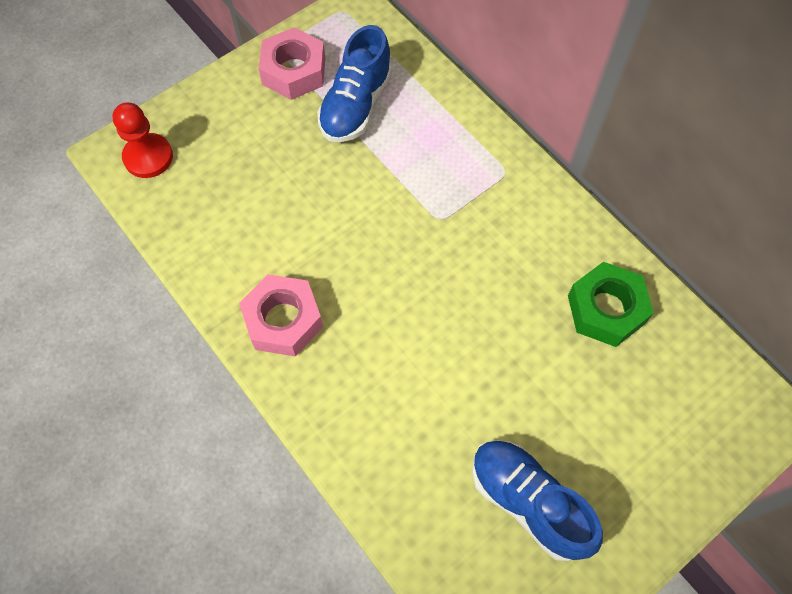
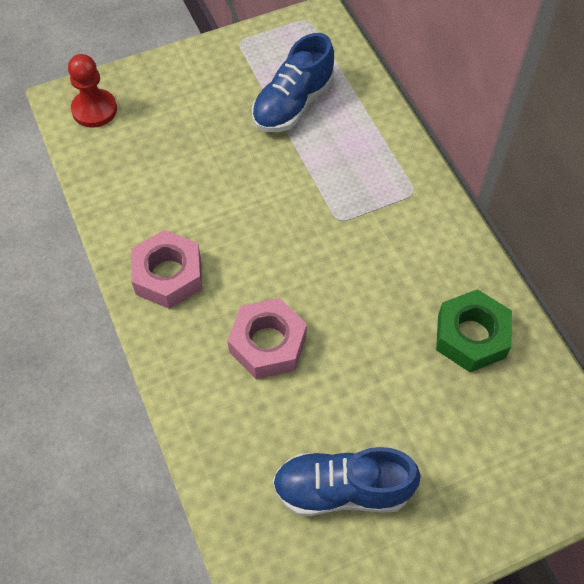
camera: 15 degrees right, 5 degrees down
pink nut [259,27,326,100] -> pink nut moved to [227,298,307,379]
blue shoe [472,440,603,562] -> blue shoe turned 60 degrees counterclockwise [273,447,421,516]

